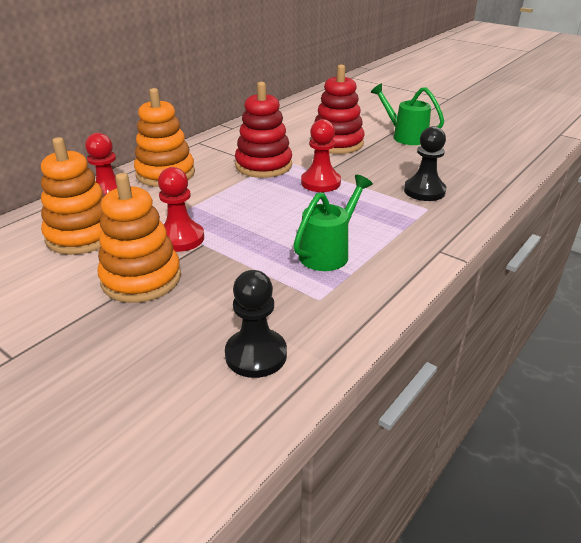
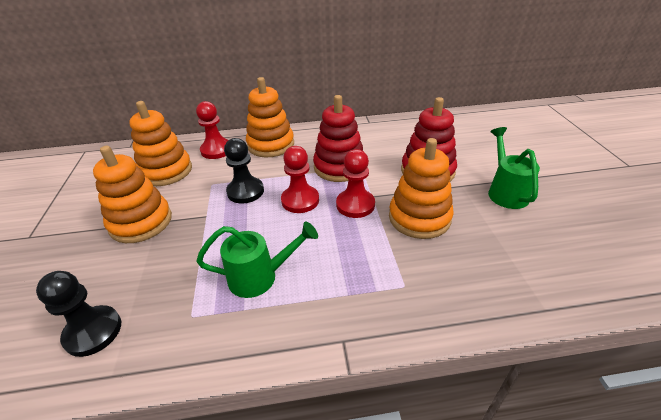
camera: 45 degrees right, 5 degrees up
red pawn [158,167,204,252] -> red pawn moved to [281,146,319,213]
black pawn [404,126,446,201] -> black pawn moved to [224,138,264,204]
none -> orange stacking toy [389,138,454,239]

